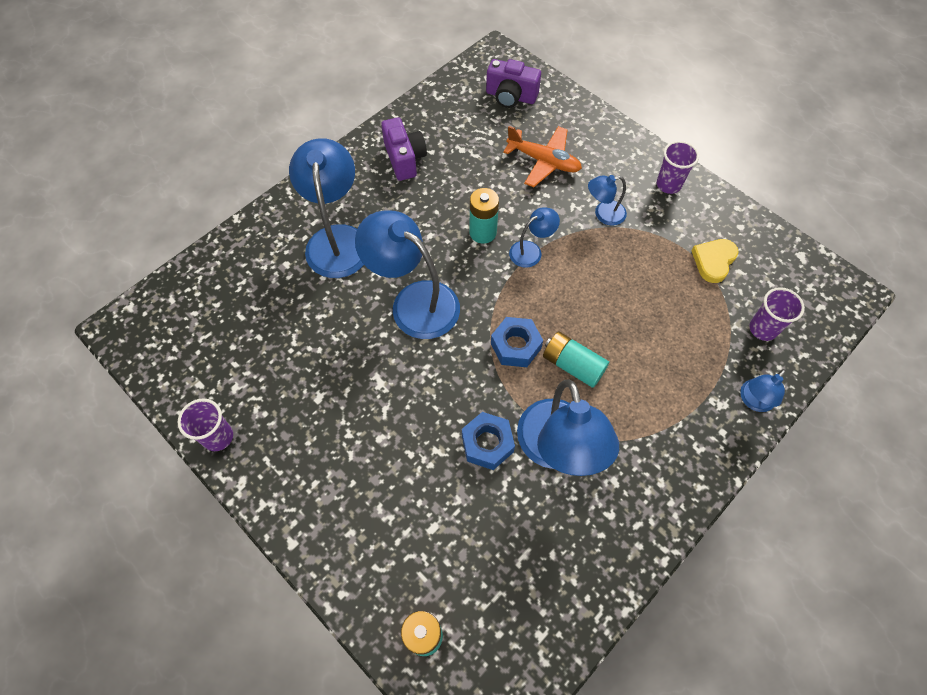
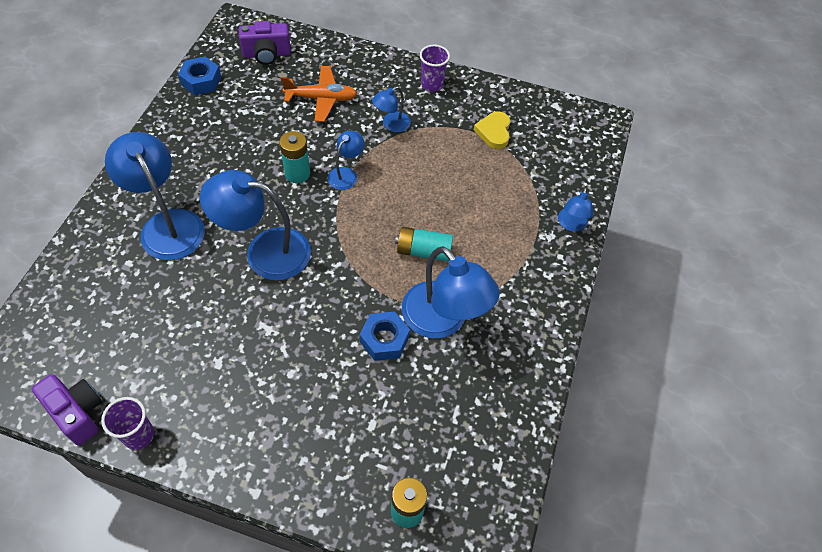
camera: 30 degrees left, 5 degrees down
purple camera [381,117,427,181] -> purple camera moved to [32,374,102,446]
blue nut [491,317,543,367] -> blue nut moved to [178,56,221,95]
purple cup [749,287,805,341] -> none

